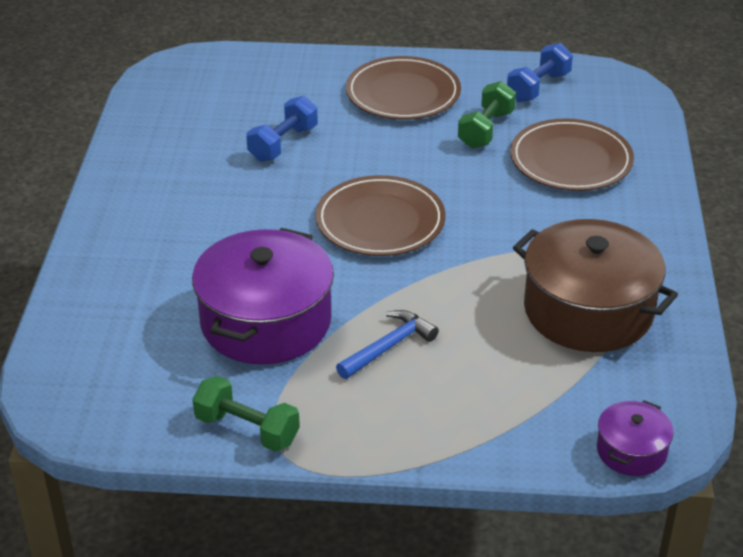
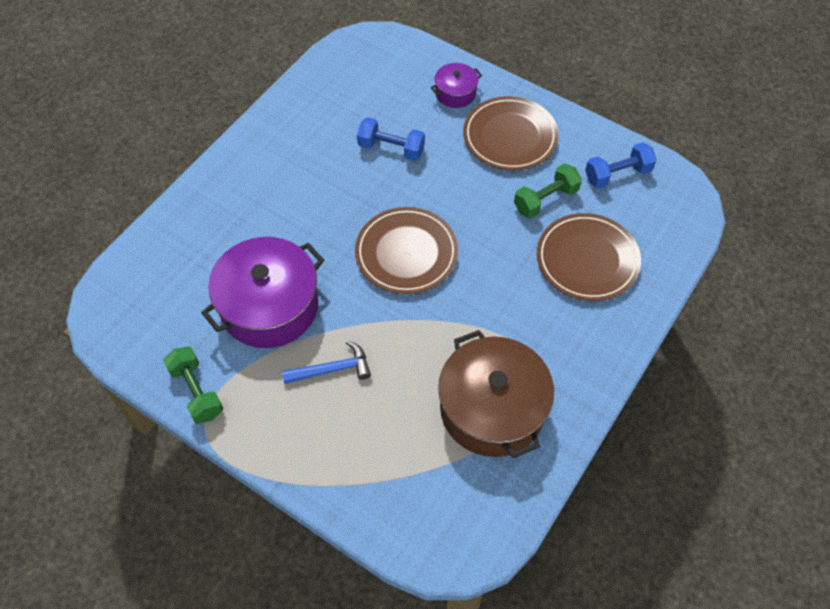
camera: 30 degrees right, 20 degrees up
blue dumbbell [246,96,318,162] -> blue dumbbell turned 45 degrees clockwise [357,117,425,161]
purple pot [597,400,674,476] -> purple pot moved to [431,63,482,108]

